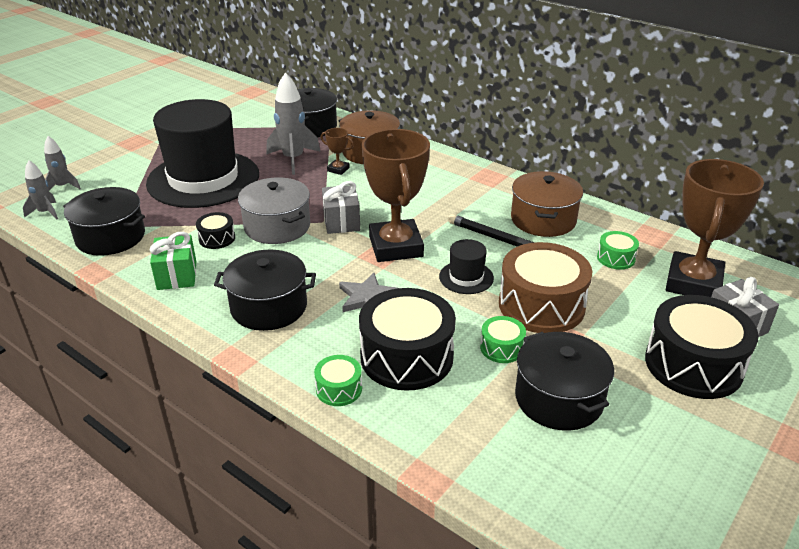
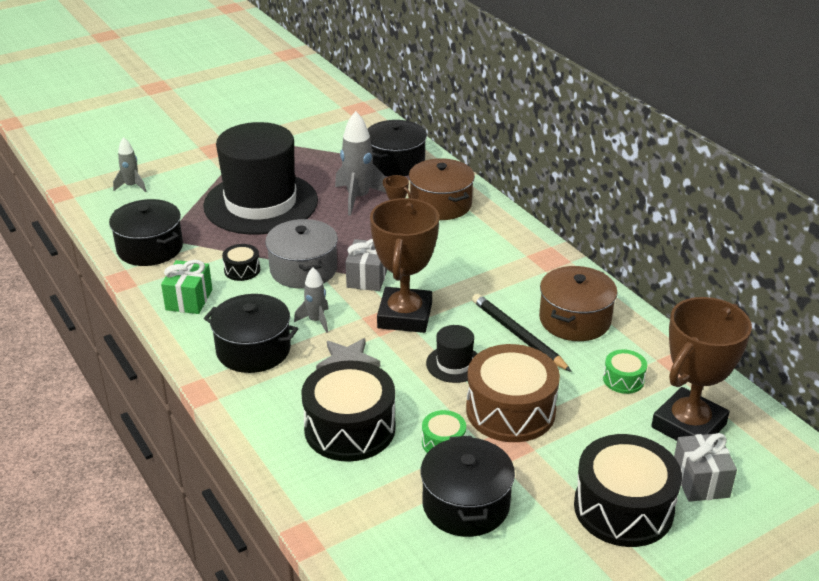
camera: 20 degrees right, 0 degrees up
grey rocket [23,160,58,220] -> grey rocket moved to [294,268,328,333]
green drum [314,355,362,406] -> none

